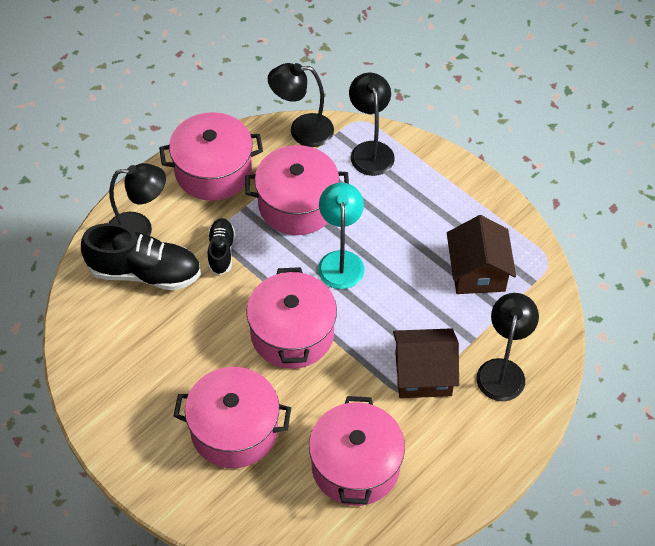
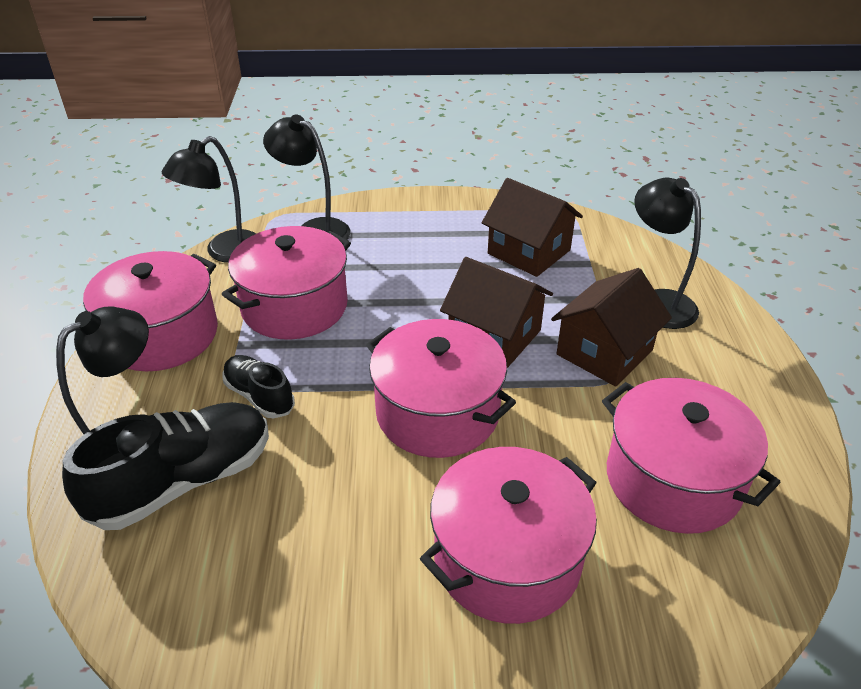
camera: 45 degrees left, 15 degrees down
turquoise lamp [318,182,364,289] -> none
none -> brown house [440,257,553,368]

